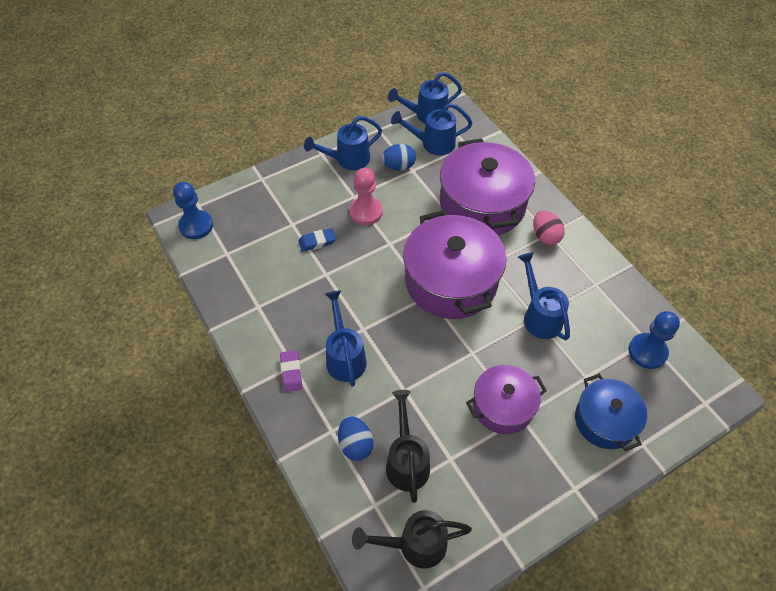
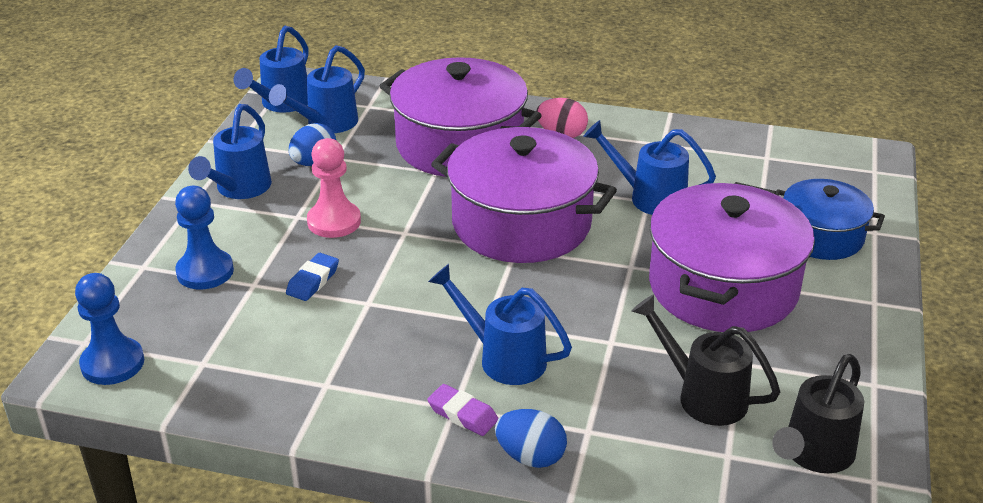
camera: 45 degrees left, 20 degrees down
blue egg [338,416,374,461] -> blue egg moved to [495,409,567,468]
purple pot [466,365,547,434] -> purple pot [649,182,815,332], size x1.71
blue pawn [628,311,680,369] -> blue pawn moved to [175,186,234,289]

